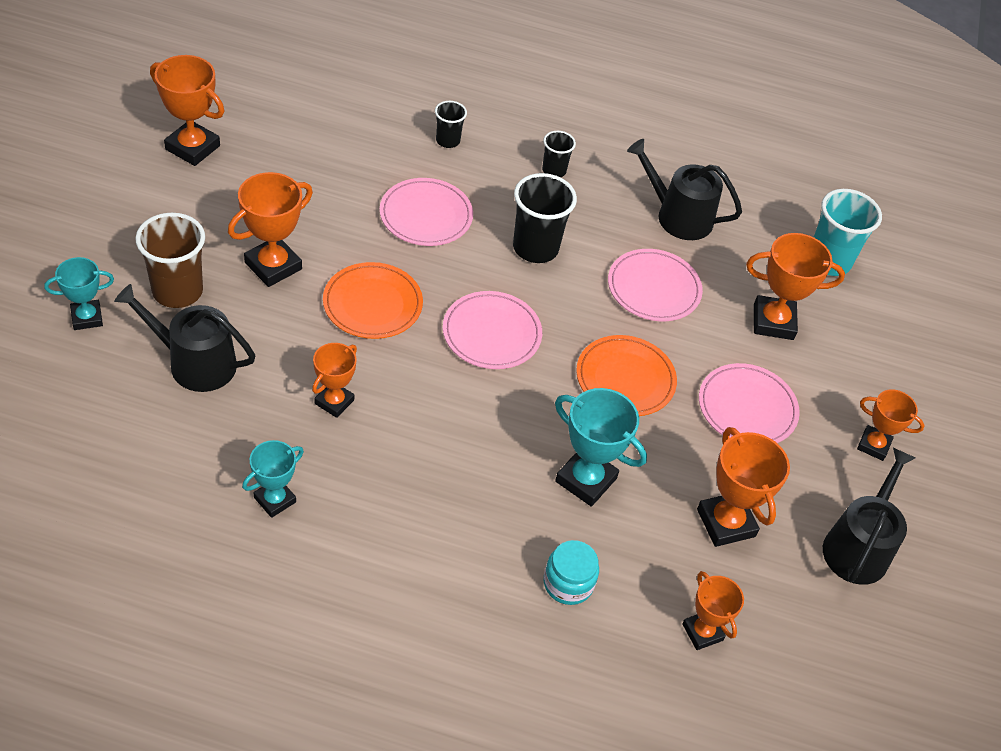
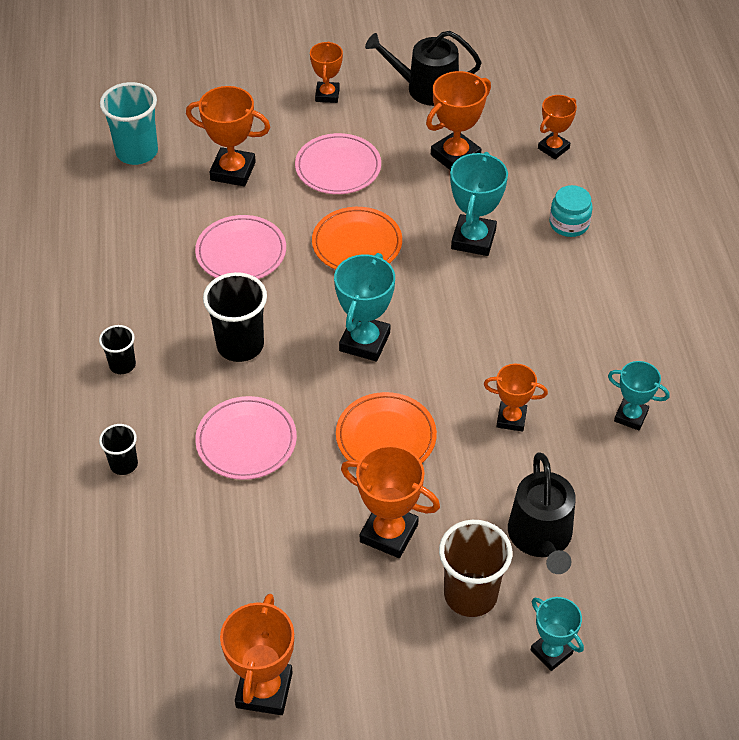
camera: 105 degrees left, 0 degrees up
pink plate [443,291,542,369] -> turquoise trophy [334,253,395,361]
black watering can [627,139,742,240] -> none
orange trophy [746,233,845,340] -> orange trophy turned 60 degrees counterclockwise [186,86,270,186]

